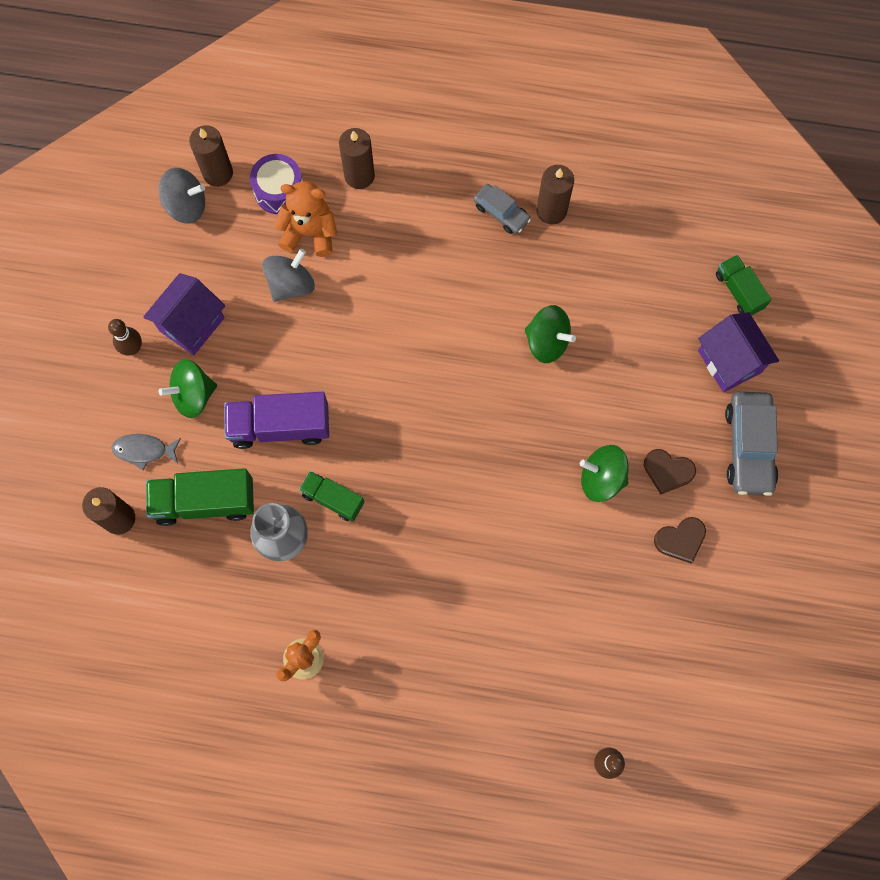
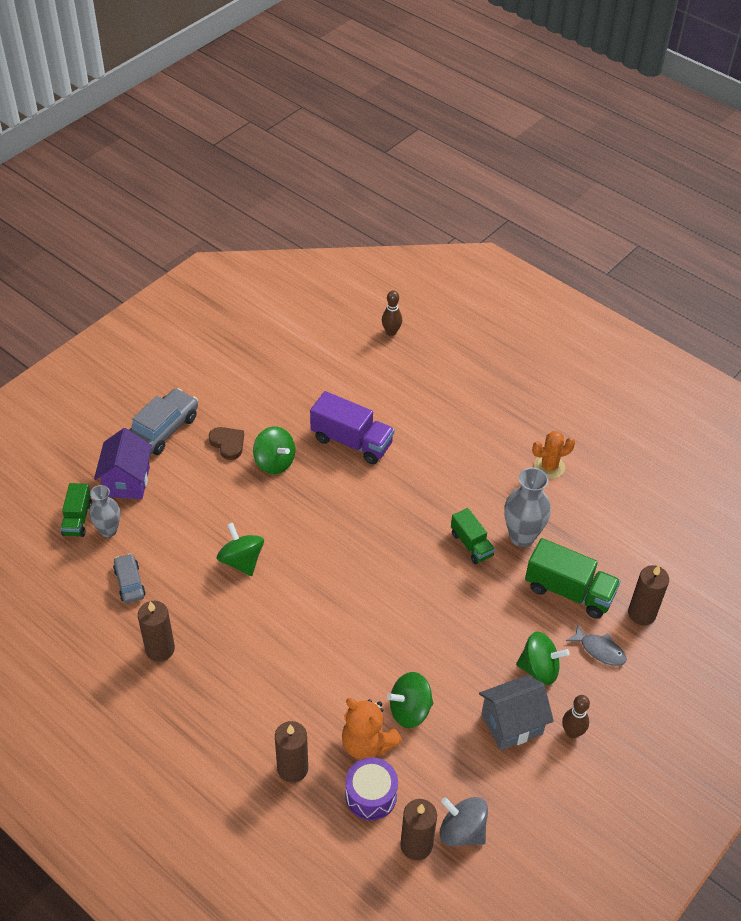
camera: 150 degrees left, 25 degrees down
purple house [143,273,225,355] -> grey house [479,675,554,751]
purple truck [224,392,329,449] -> purple truck moved to [310,391,394,464]
grey spinning top [262,249,315,302] -> green spinning top [387,672,433,728]
grey car [474,184,531,234] -> grey car moved to [113,553,146,603]
brown heart [654,517,706,563] -> none
none -> grey vase [89,485,120,537]

